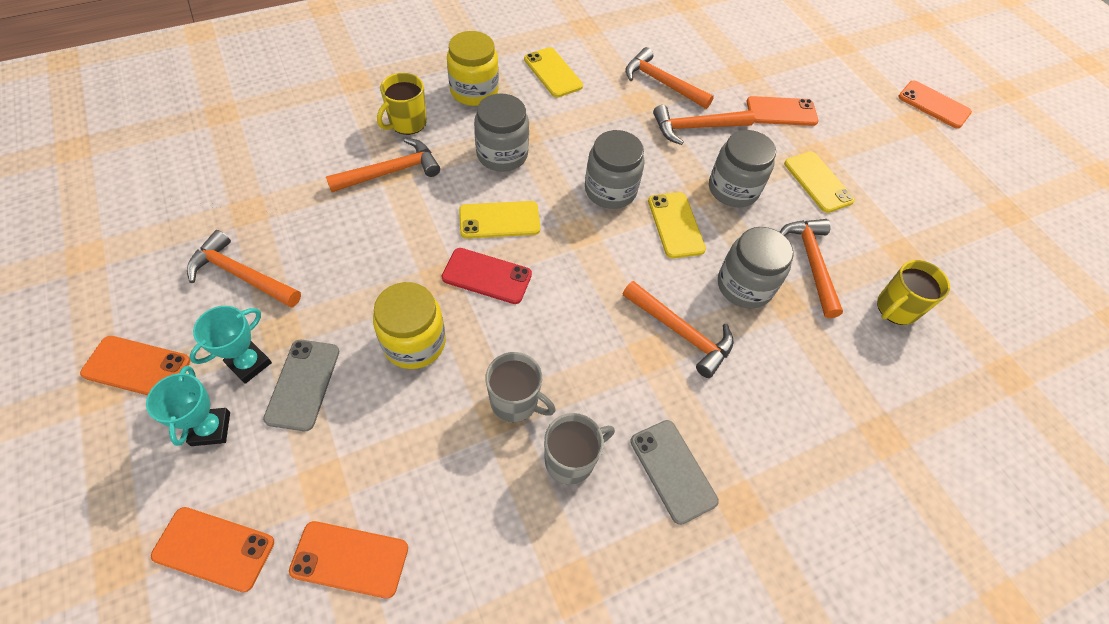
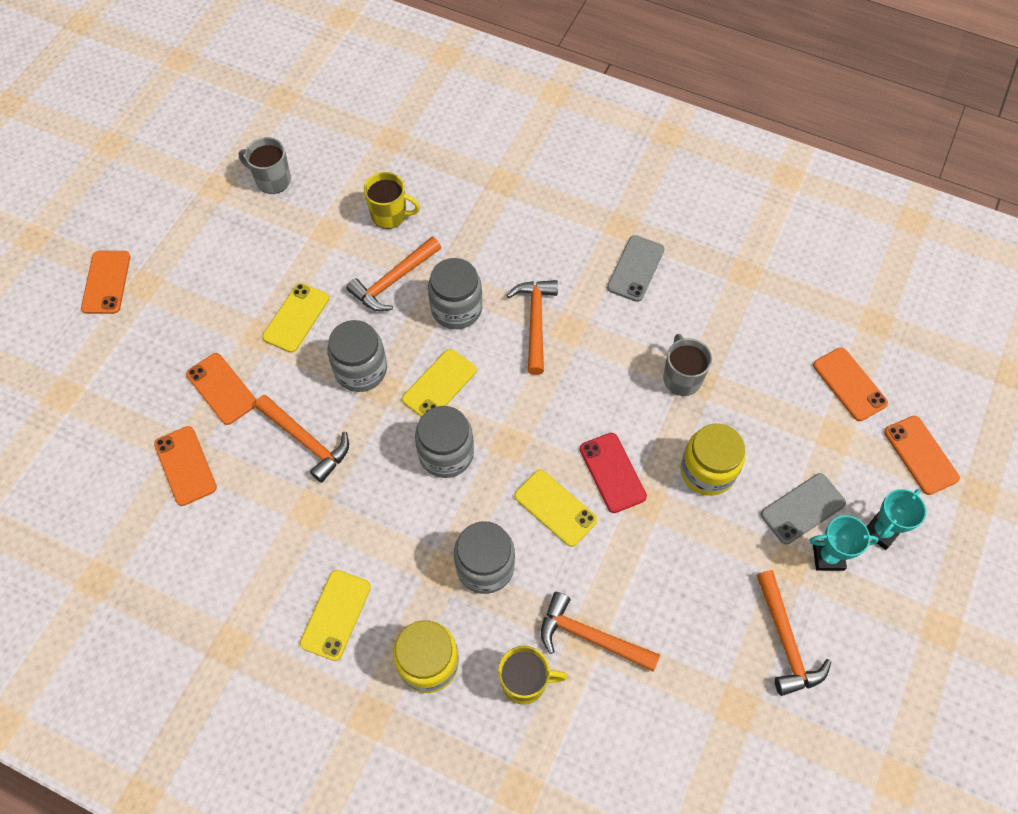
camera: 125 degrees left, 5 degrees up
orange phone [80,336,190,395] -> orange phone moved to [154,426,217,506]
grey mug [544,413,615,485] -> grey mug moved to [238,137,291,194]
orange hammer [625,47,714,109] -> none

